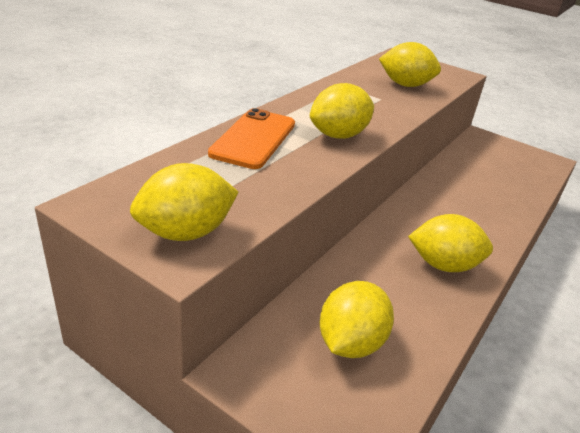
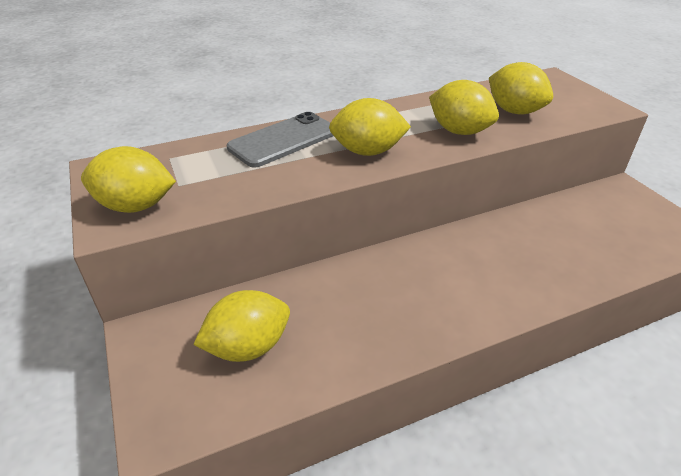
camera: 35 degrees right, 5 degrees up
orange phone [208,108,295,169] -> grey phone [227,112,333,168]
yellow lemon [408,214,493,272] -> yellow lemon moved to [429,80,499,135]

